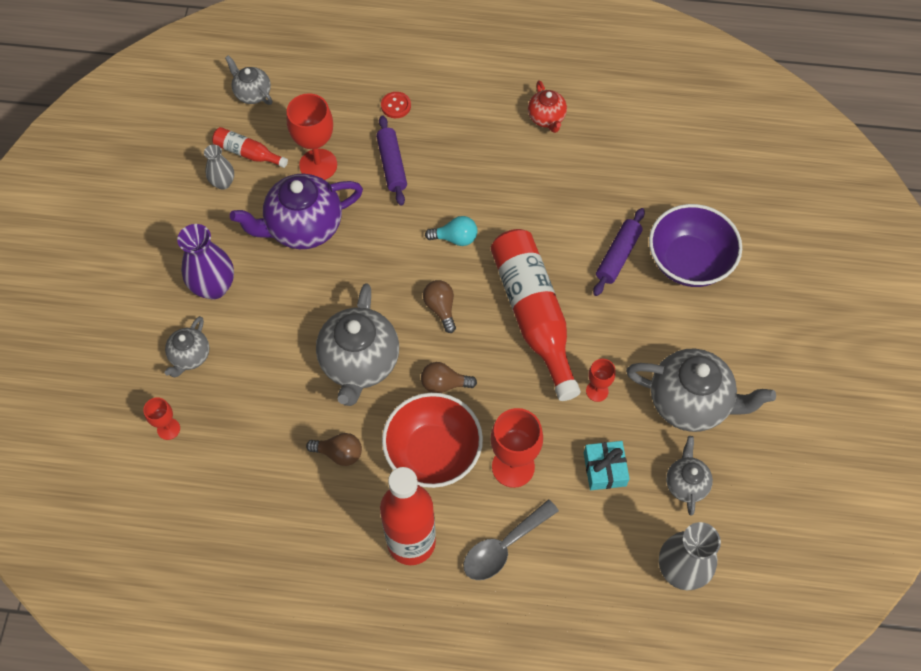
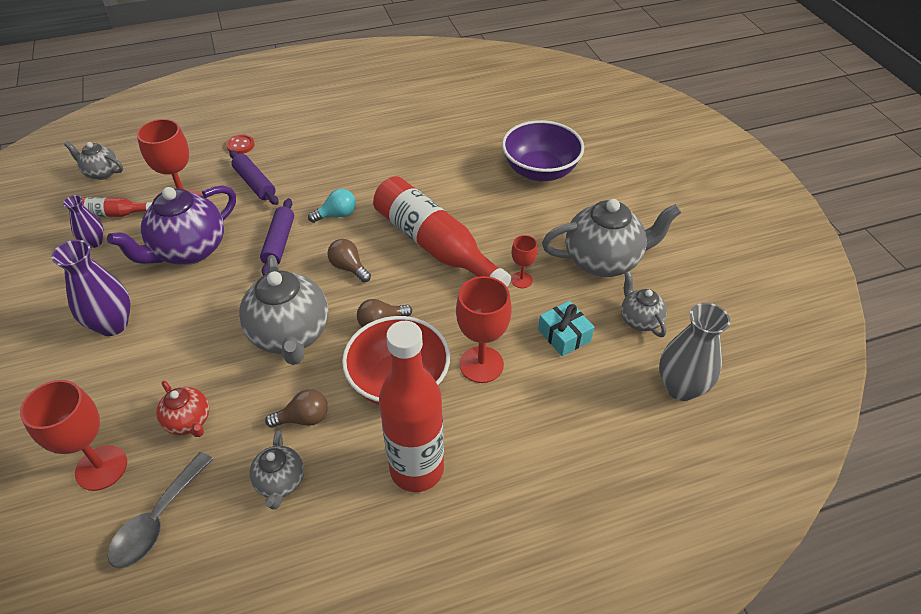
camera: 25 degrees left, 15 degrees down
red goblet [143,397,180,440] -> red goblet [20,380,127,491], size x1.85
grey teapot [164,316,209,377] -> grey teapot moved to [249,431,304,509]
grey vase [204,145,234,190] -> purple vase [63,195,104,248]
grey spoon [463,499,559,580] -> grey spoon moved to [108,452,213,568]
red teapot [528,81,567,133] -> red teapot moved to [156,381,209,437]
purple rolling pin [593,208,645,296] -> purple rolling pin moved to [260,198,294,276]

